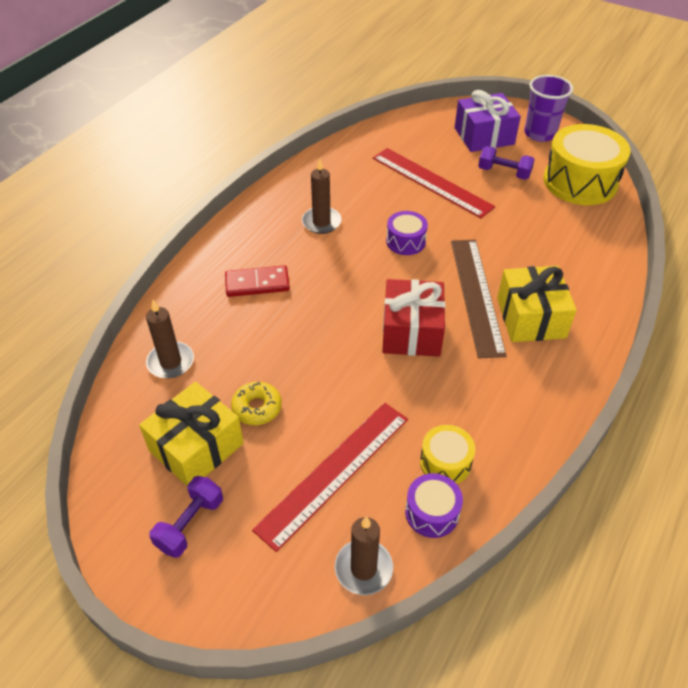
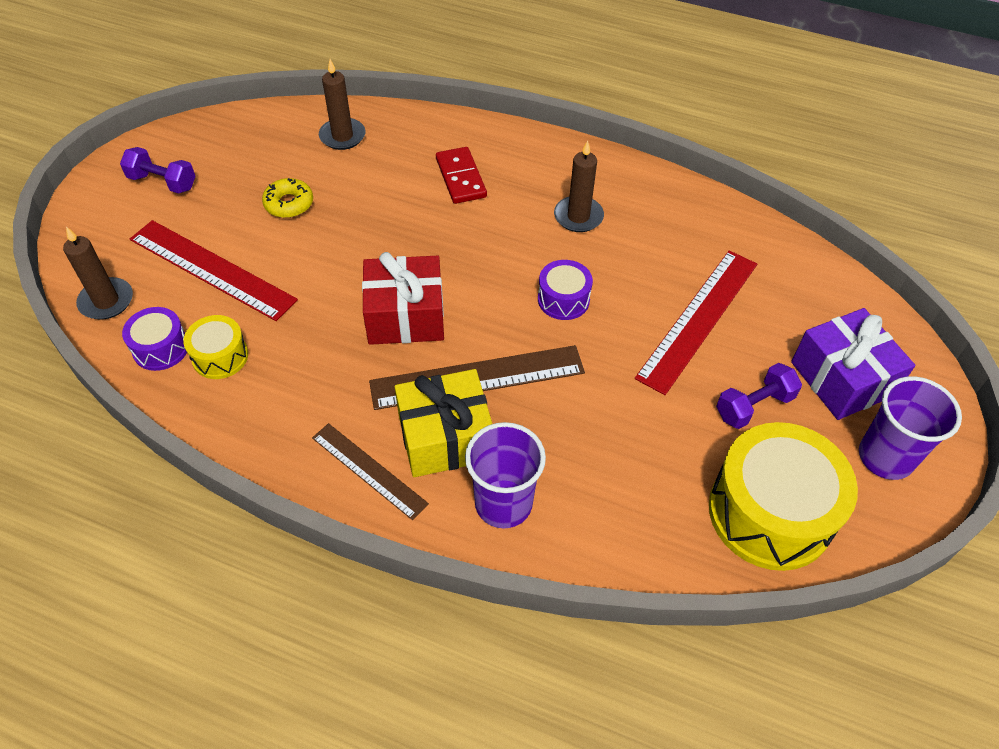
camera: 80 degrees right, 5 degrees up
yellow gift [139,382,244,487] -> none
purple dumbbell [478,146,535,180] -> purple dumbbell turned 45 degrees clockwise [716,363,802,429]
none -> brown ruler [312,423,429,520]
none -> purple cup [465,422,546,528]

